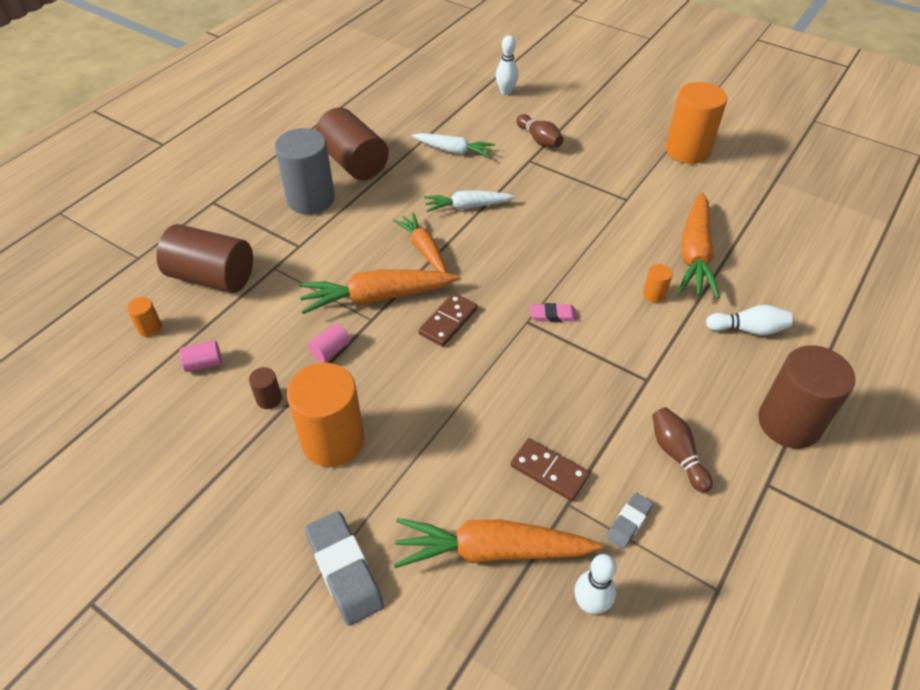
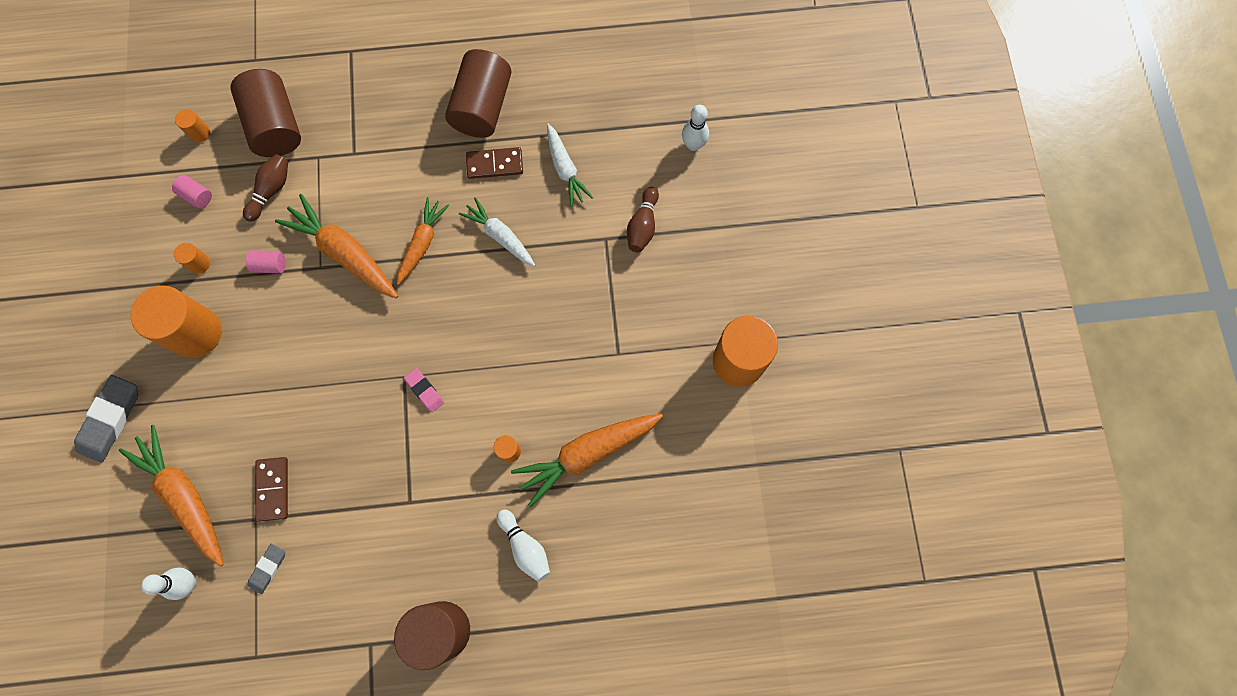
camera: 50 degrees right, 25 degrees up
brown cylinder [249,367,282,409] -> orange cylinder [174,243,210,274]
grey cylinder [275,128,335,214] -> none
brown domino [418,293,478,347] -> brown domino moved to [466,147,523,179]
grey eraser [606,493,653,549] -> grey eraser turned 60 degrees counterclockwise [248,544,285,594]
brown bowling pin [652,407,713,493] -> brown bowling pin moved to [243,154,288,222]

